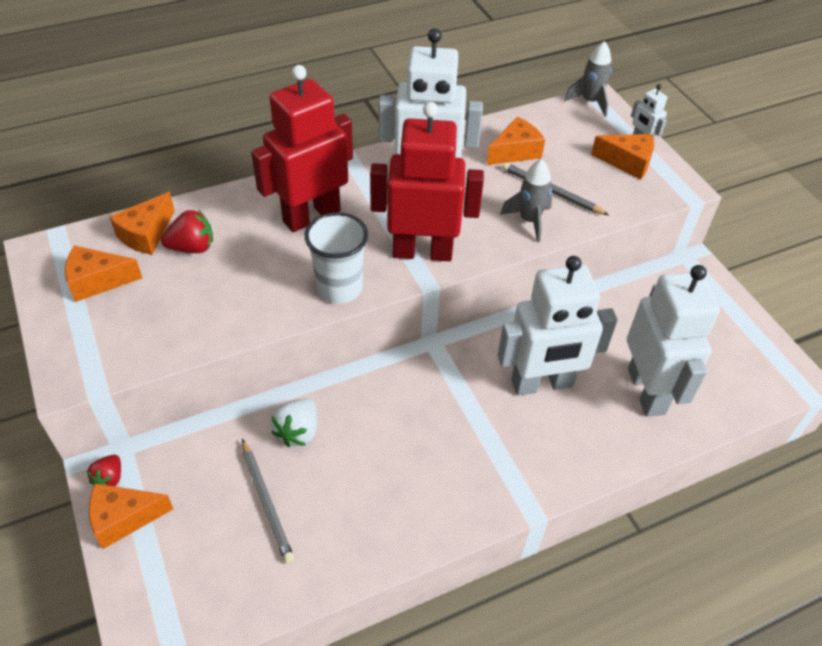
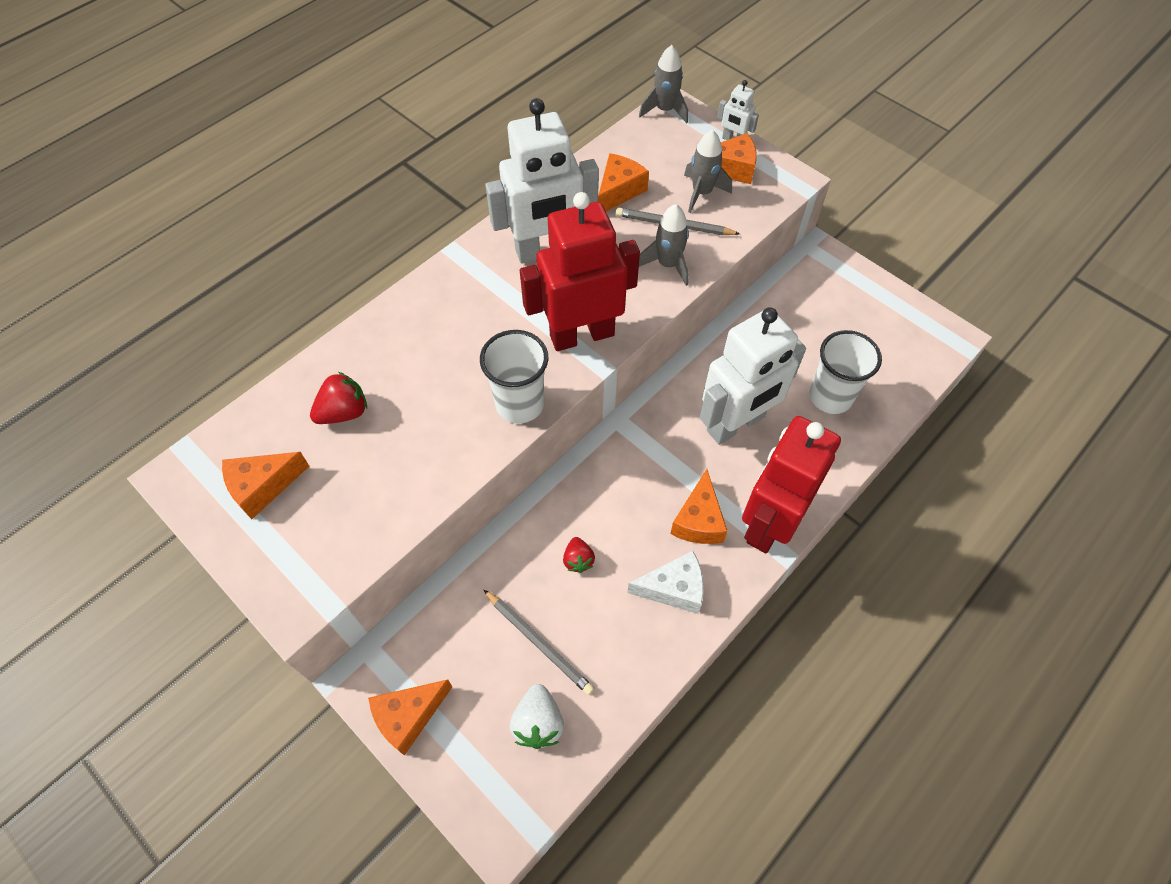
camera: 20 degrees left, 10 degrees up
red strawberry [87,455,121,486] -> red strawberry moved to [563,537,595,573]
orange cheese [109,192,175,255] -> orange cheese moved to [670,469,728,544]
red robot [251,65,353,232] -> red robot moved to [742,416,841,553]
white strawberry [271,398,317,447] -> white strawberry moved to [510,684,564,749]
white robot [627,265,720,417] -> white cup [809,330,882,414]
none -> white cheese [627,551,704,614]
none -> grey rocket [684,130,732,213]

